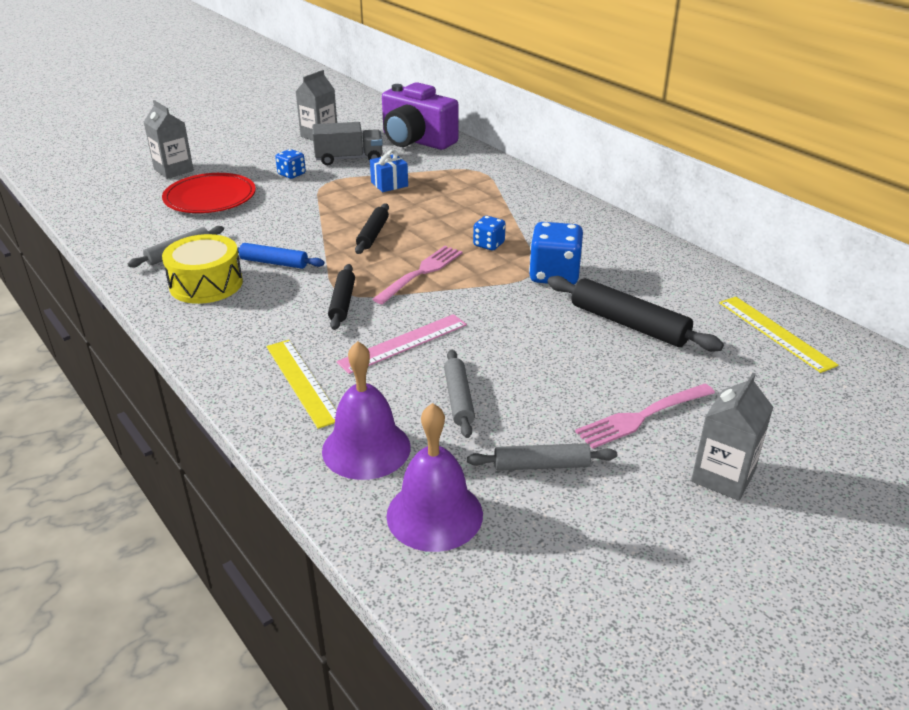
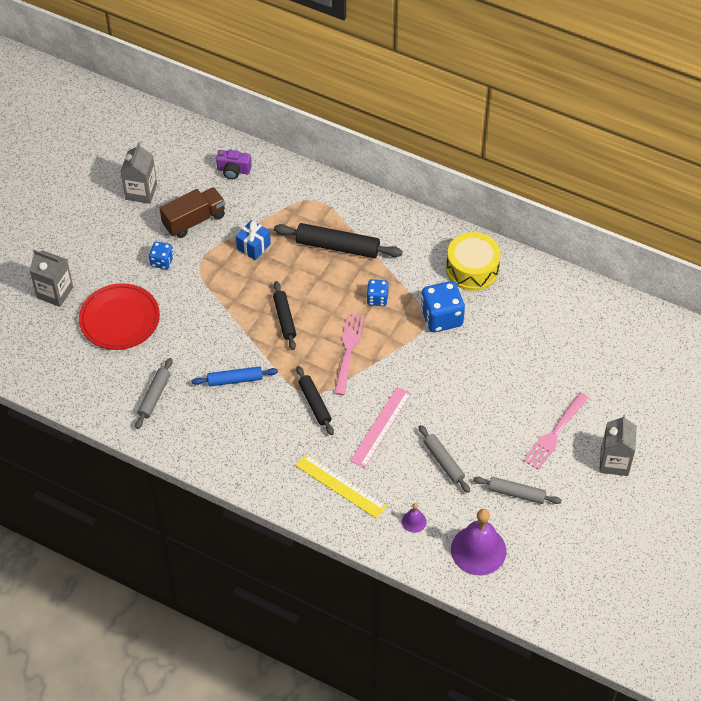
camera: 25 degrees left, 20 degrees up
yellow drum [162,234,243,304] -> yellow drum moved to [446,232,501,291]
grey truck [312,122,383,165] -> brown truck [160,187,225,238]
purple bell [322,341,410,480] -> purple bell [402,503,427,533], size x0.45
purple camera [382,82,459,150] -> purple camera [216,150,251,179], size x0.46
grey rolling pin [467,443,617,471] -> grey rolling pin turned 45 degrees clockwise [473,477,562,504]
black rolling pin [547,276,724,352] -> black rolling pin moved to [274,223,403,258]
yellow ruler [719,297,838,373] -> none

